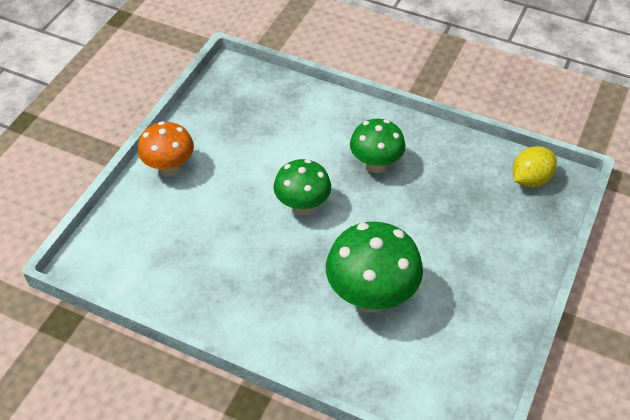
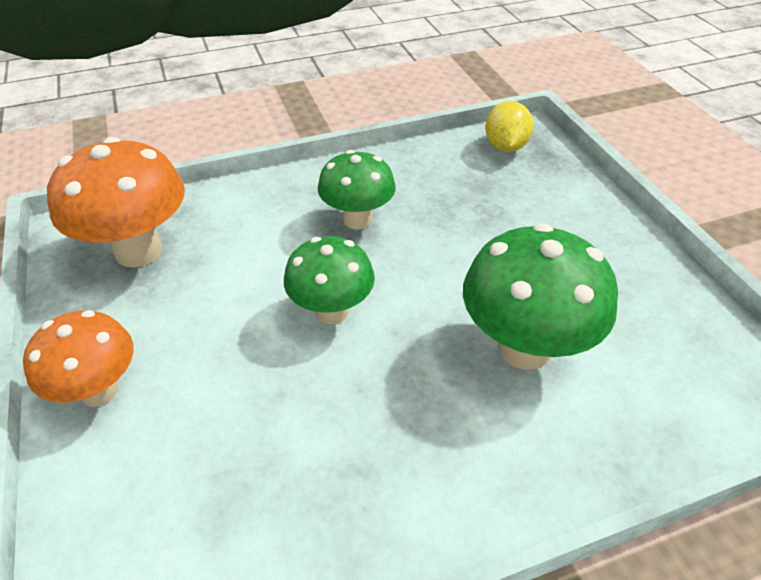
camera: 45 degrees left, 5 degrees down
none -> orange mushroom [47,137,185,267]

